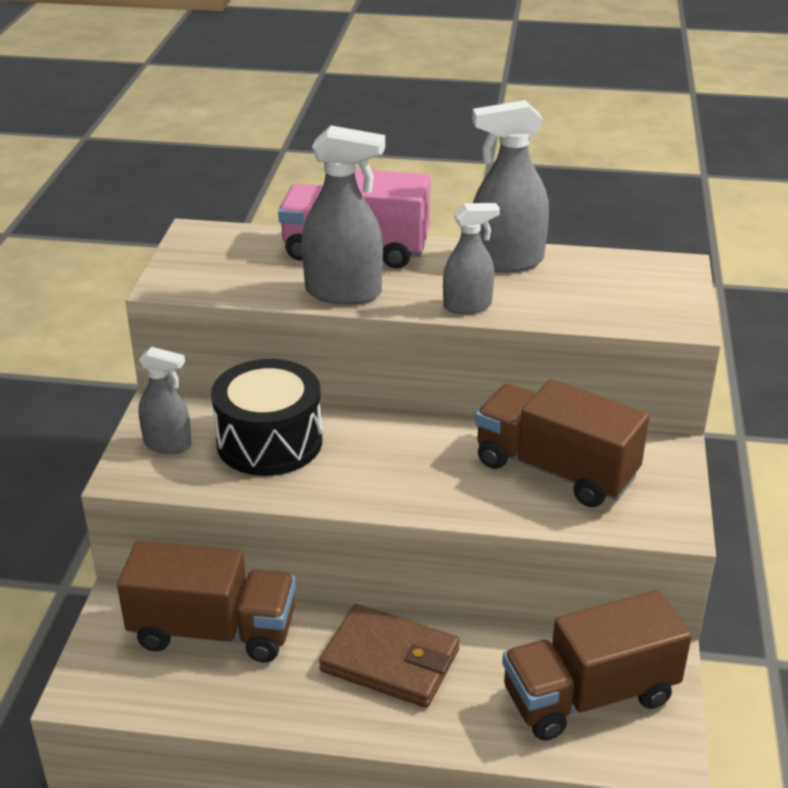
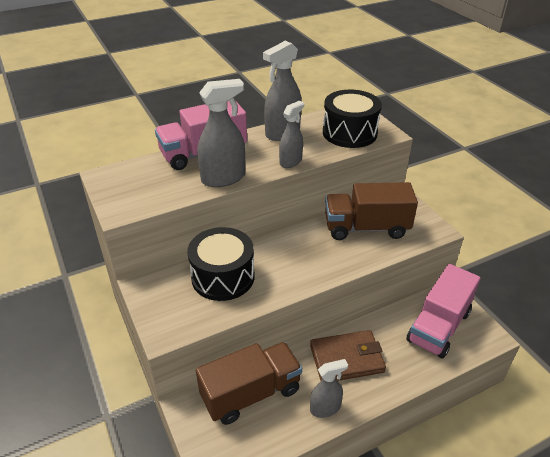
camera: 35 degrees left, 5 degrees up
grey spray bottle [138,347,192,454] -> grey spray bottle moved to [310,359,348,418]
brown truck [502,590,692,741] -> pink truck [406,264,481,359]
none -> black drum [323,89,382,148]

